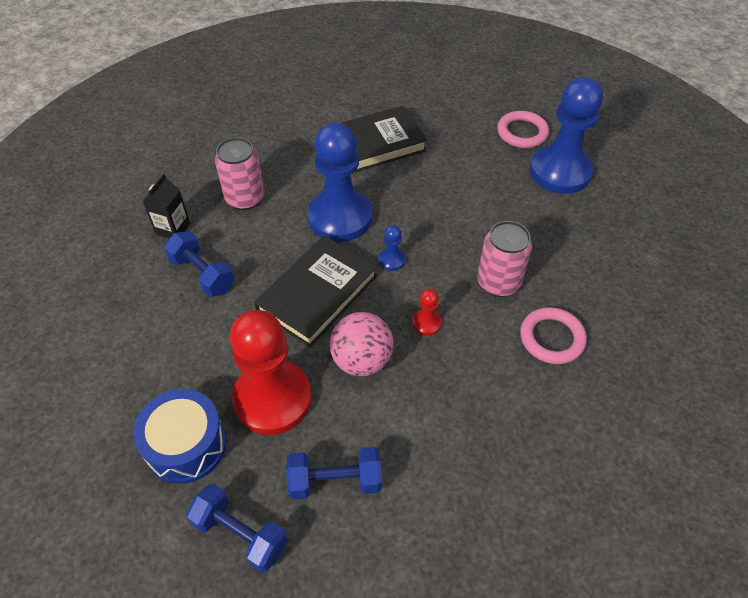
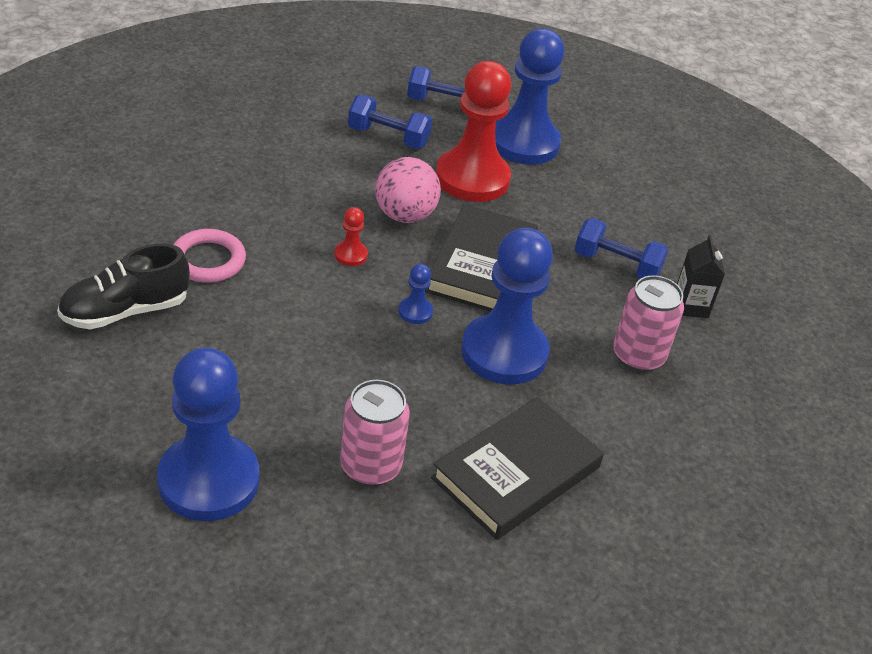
camera: 155 degrees right, 10 degrees down
blue drum [133,389,227,484] -> blue pawn [495,28,564,165]
blue dumbbell [286,447,382,499] -> blue dumbbell turned 45 degrees clockwise [348,95,432,149]
pink can [477,221,532,297] -> pink can moved to [340,380,410,486]
pink ring [497,111,549,148] -> none
none -> black shoe [57,244,190,329]

